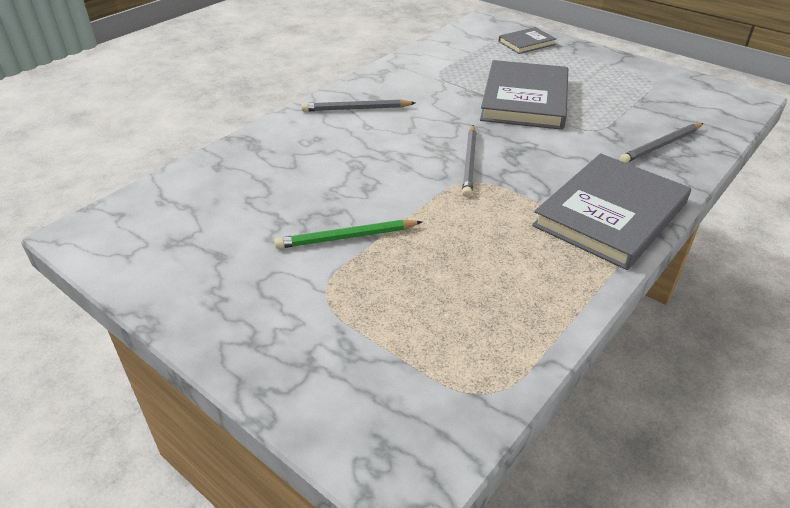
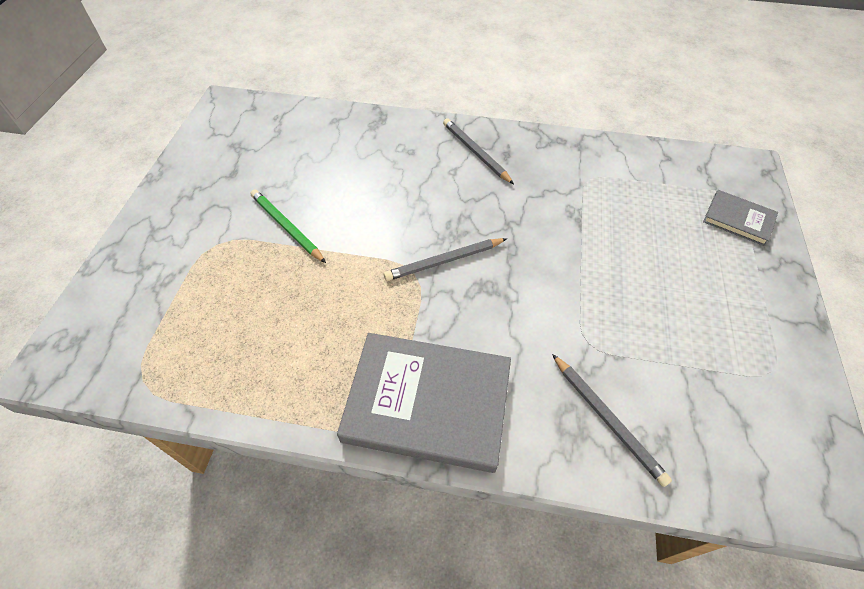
camera: 60 degrees right, 15 degrees up
grey book [480,60,568,130] -> none
grey pencil [620,123,704,163] -> grey pencil turned 150 degrees counterclockwise [552,354,672,487]

